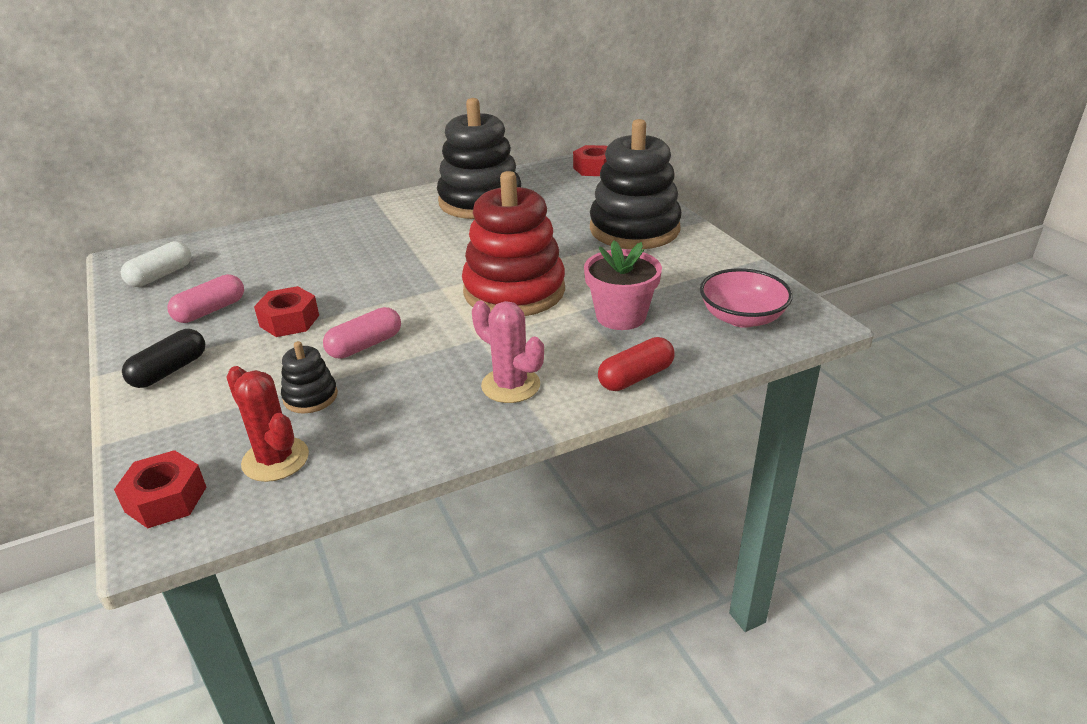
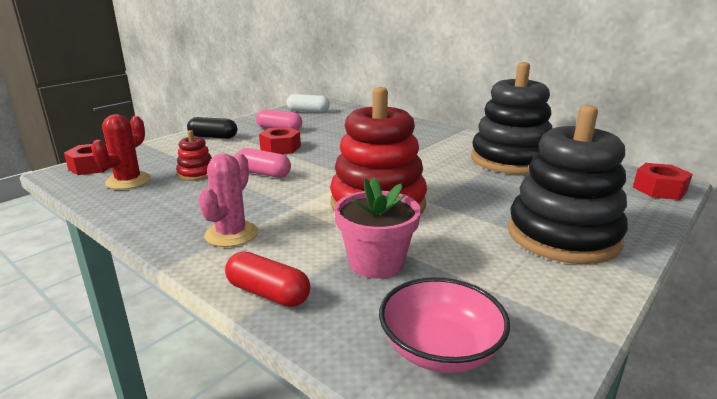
camera: 65 degrees right, 10 degrees down
black stacking toy [281,341,338,413] -> red stacking toy [176,130,212,181]

